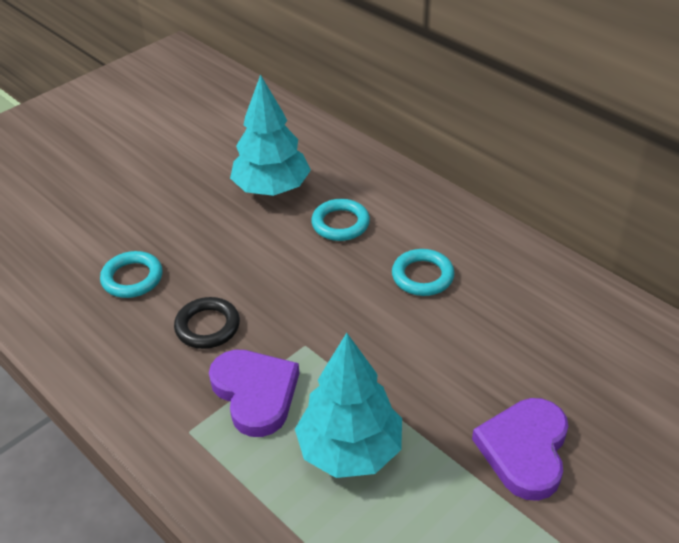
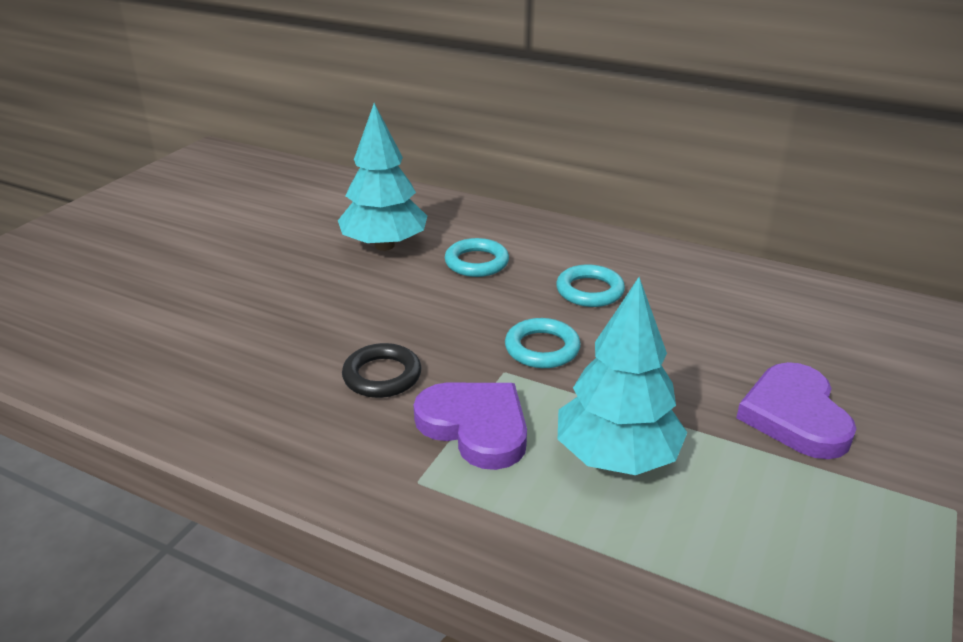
camera: 20 degrees left, 10 degrees down
turquoise ring [100,251,163,298] -> turquoise ring moved to [505,318,581,368]

